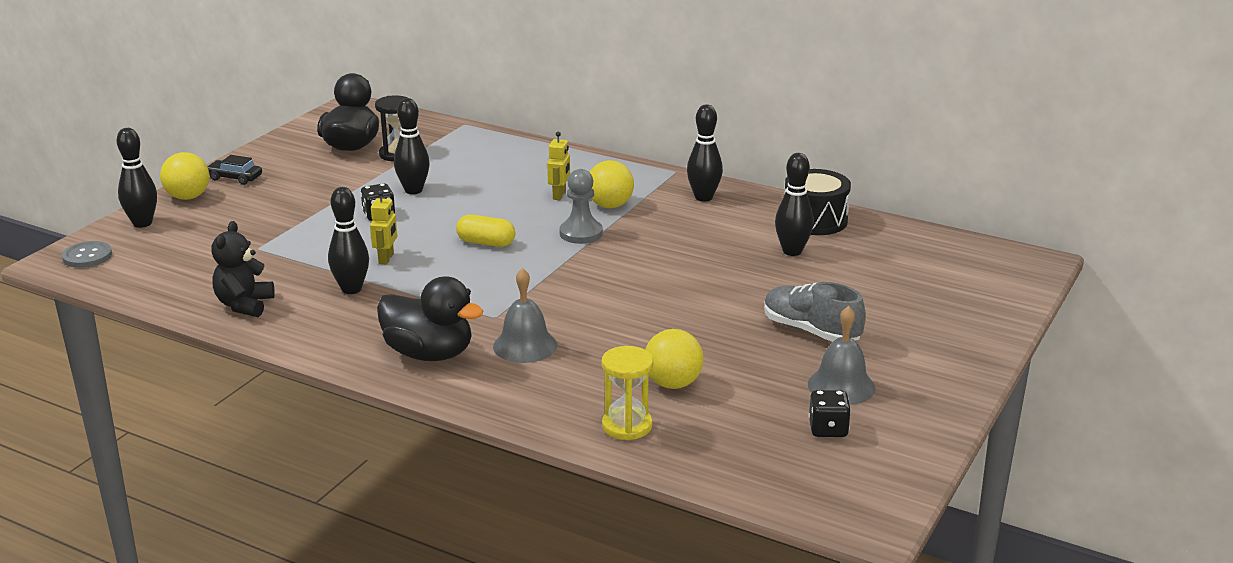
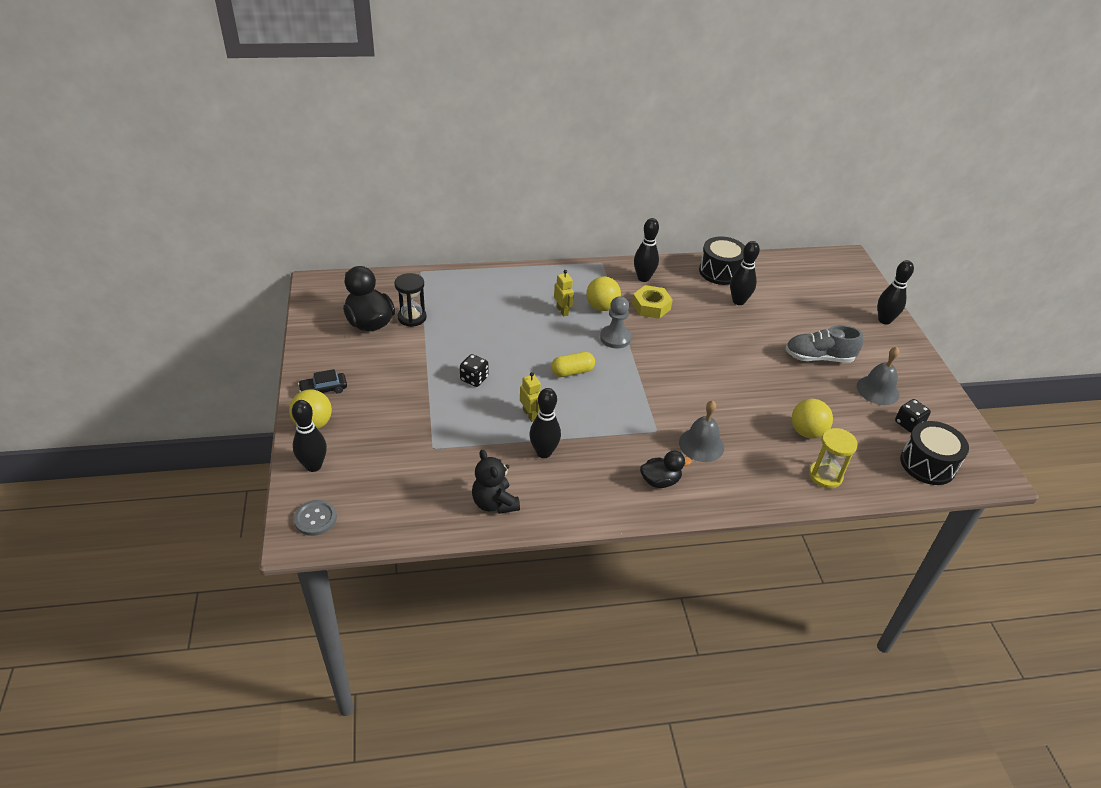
camera: 40 degrees left, 15 degrees up
black duck [377,277,484,361] -> black duck [640,451,692,488], size x0.59
black bowling pin [394,98,430,194] -> black bowling pin moved to [878,260,914,325]
none -> yellow nut [632,285,673,319]
none -> black drum [900,421,969,485]

